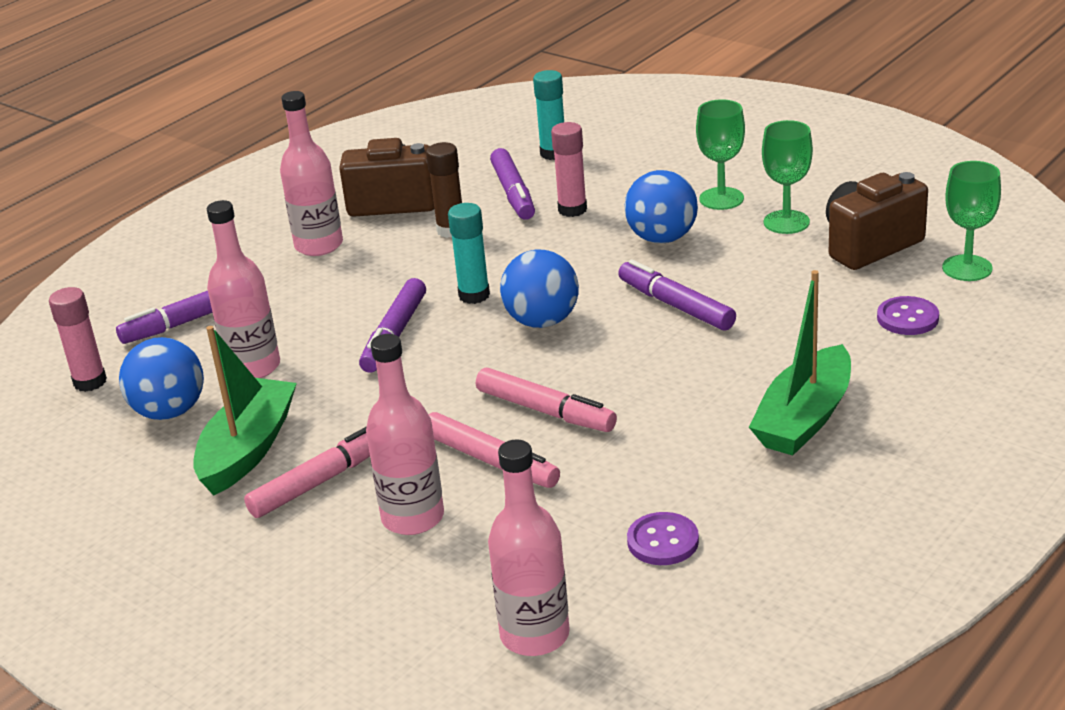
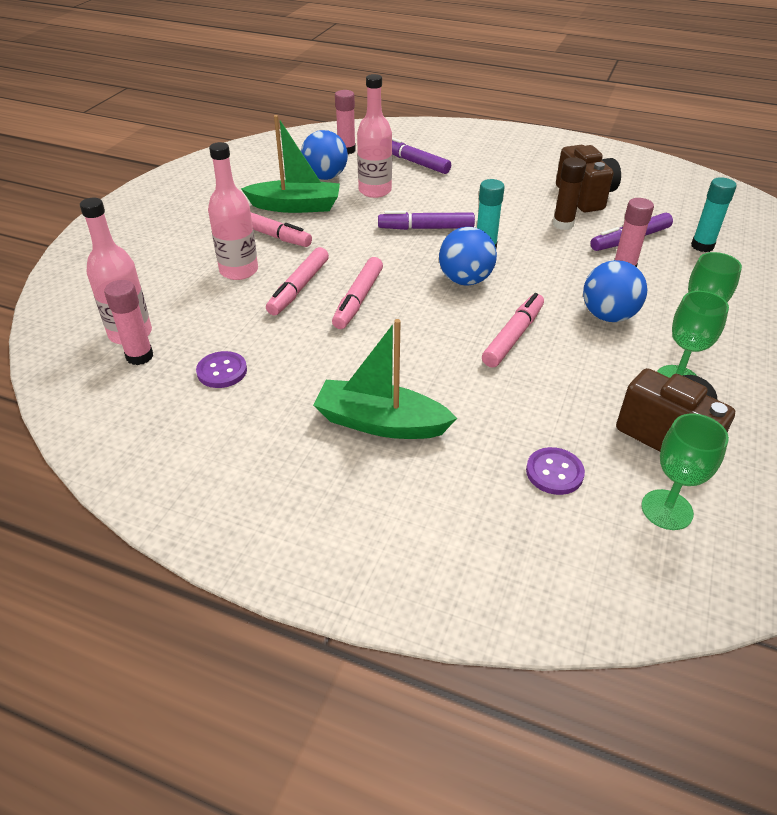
camera: 70 degrees right, 10 degrees up
pink bottle [280,91,343,256] -> none
purple marker [618,260,736,331] -> pink marker [482,293,544,368]
none -> pink glue stick [104,280,153,365]

